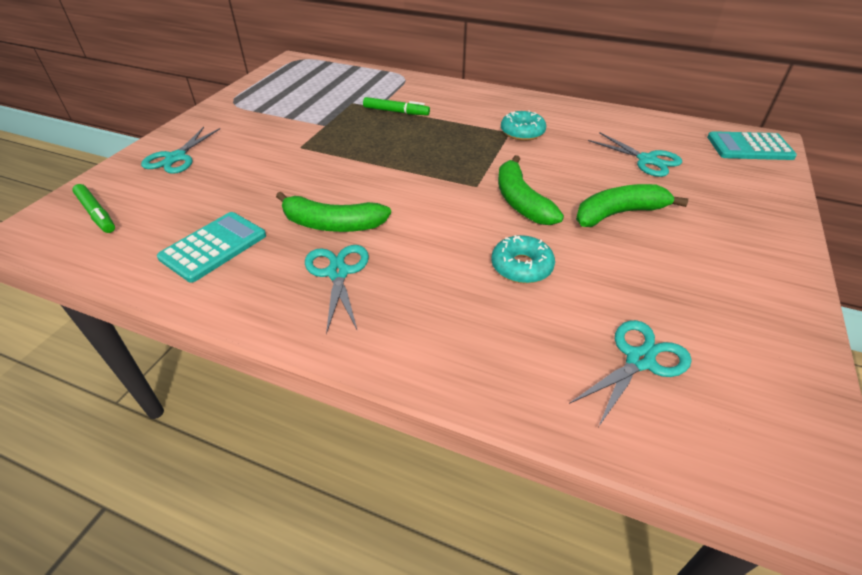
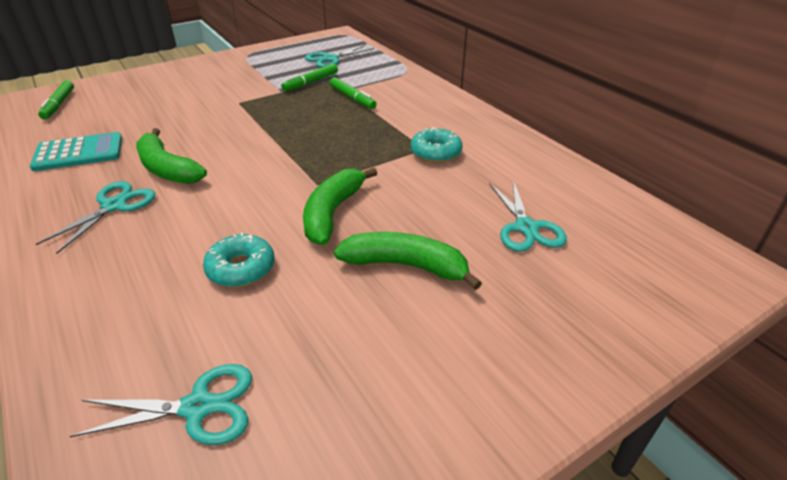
camera: 35 degrees right, 5 degrees down
turquoise scissors [141,127,220,174] -> turquoise scissors moved to [305,45,374,68]
turquoise calculator [707,131,797,160] -> none
none -> green marker [281,64,338,91]

